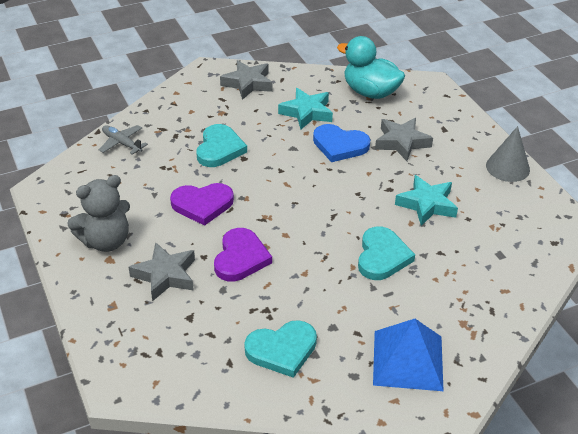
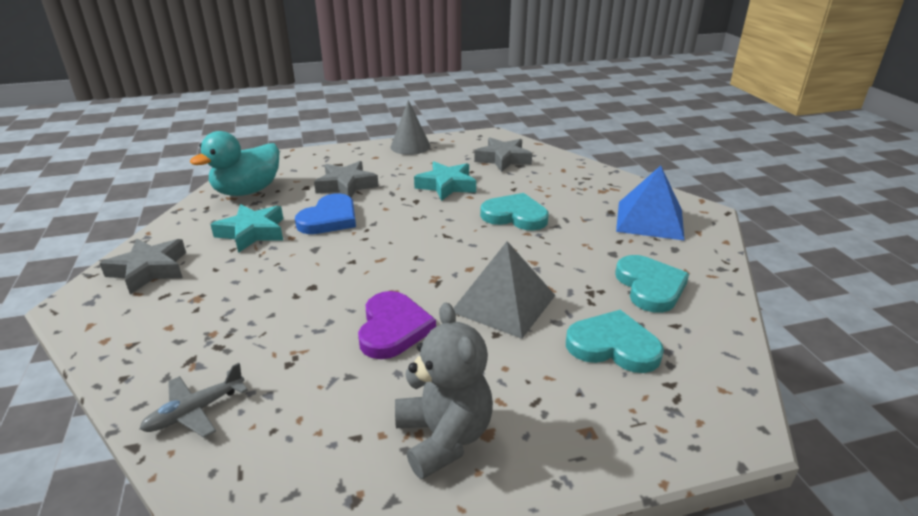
camera: 80 degrees left, 10 degrees down
grey star [129,242,195,301] -> grey star moved to [474,138,532,172]
turquoise heart [196,124,247,167] -> turquoise heart moved to [566,310,664,373]
purple heart [214,228,272,282] -> grey pyramid [453,241,556,339]

